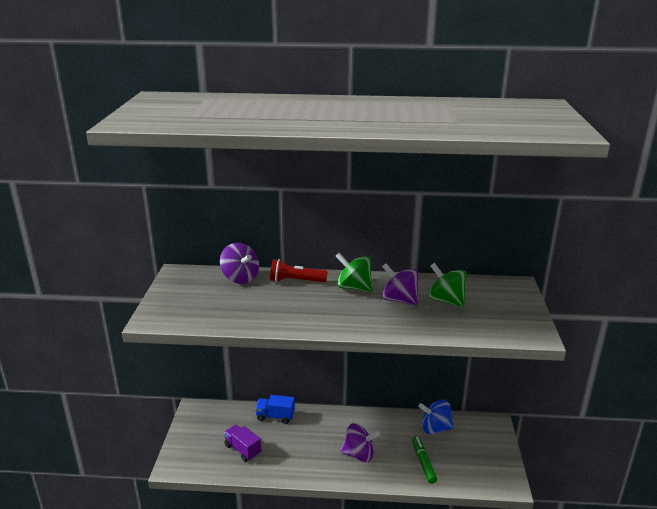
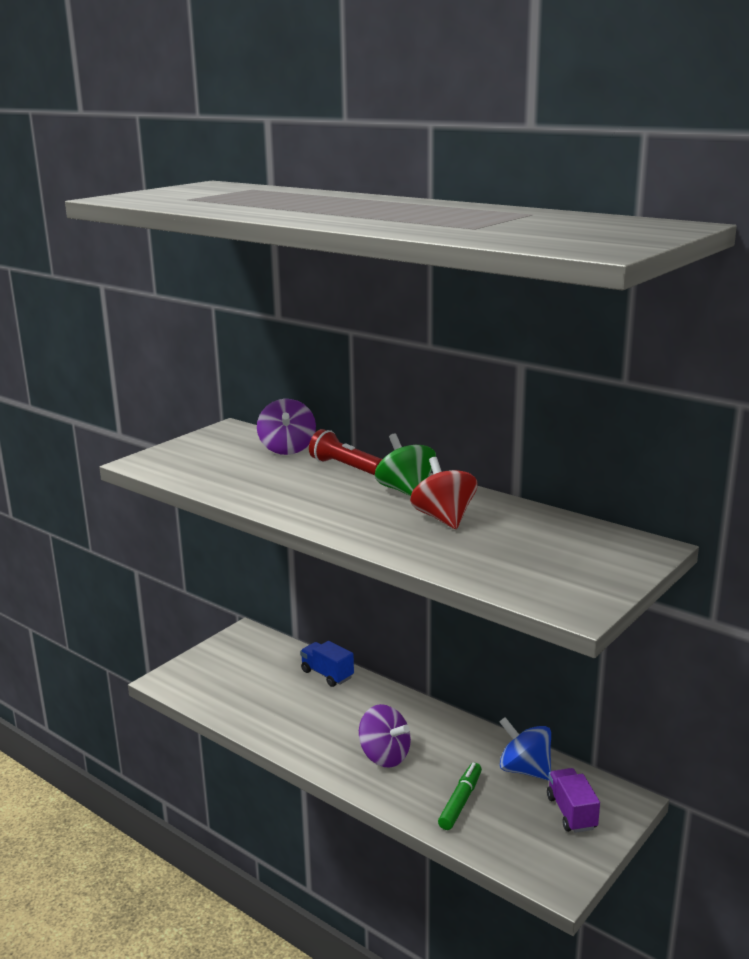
camera: 35 degrees right, 5 degrees down
purple truck [224,425,261,462] -> purple truck moved to [547,768,600,833]
purple spinning top [382,263,419,306] -> red spinning top [410,457,477,529]
green spinning top [428,263,467,307] -> none

